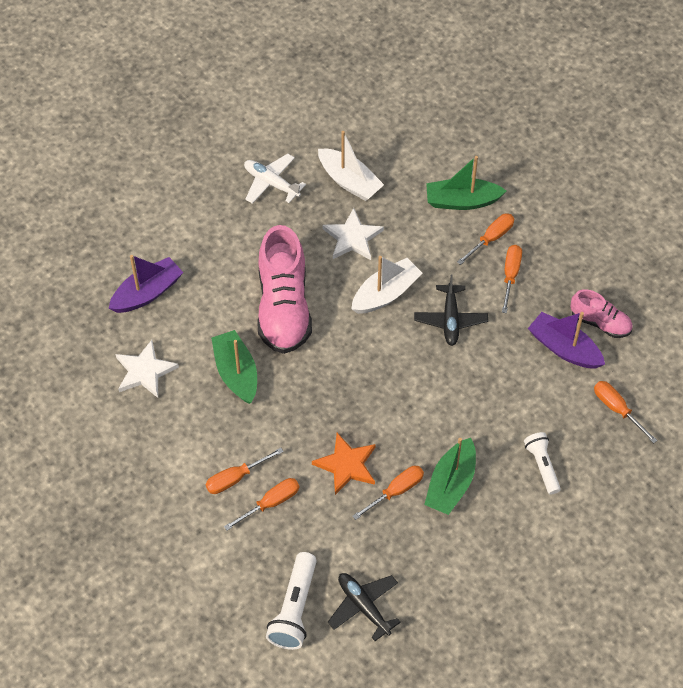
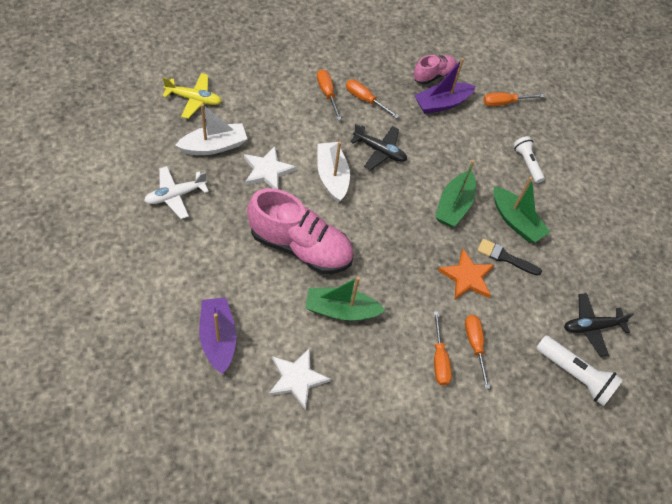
camera: 70 degrees left, 0 degrees up
orange screwdriver [352,466,424,520] -> black brush [477,238,542,276]
green boat [426,156,506,210] -> green boat moved to [435,160,476,227]
white flashlight [524,432,561,494] -> white flashlight turned 60 degrees clockwise [513,136,545,183]
none -> yellow plane [162,73,222,119]

